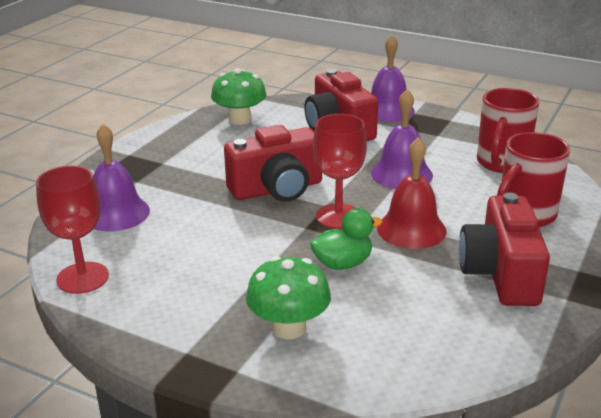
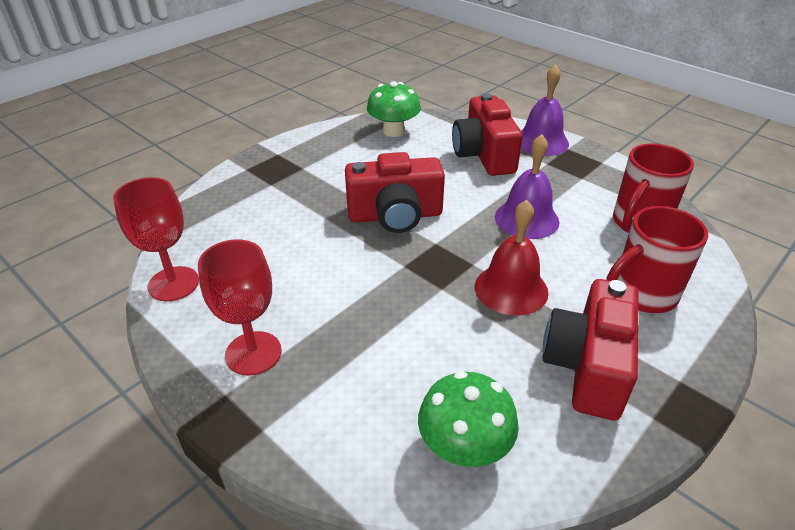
camera: 15 degrees right, 10 degrees up
purple bell [93,124,150,232] -> none
green mushroom [246,256,331,339] -> green mushroom moved to [418,371,519,467]
green duck [310,208,383,270] -> none
red goblet [313,114,367,229] -> red goblet moved to [198,239,282,376]

